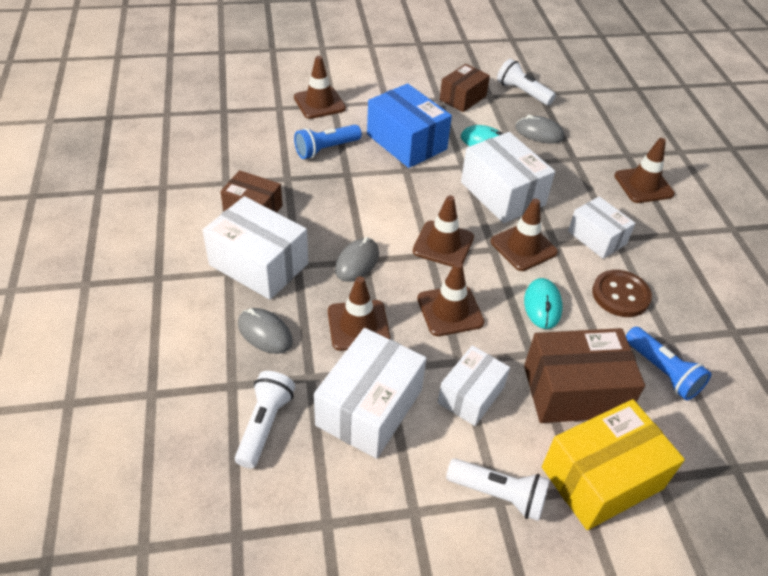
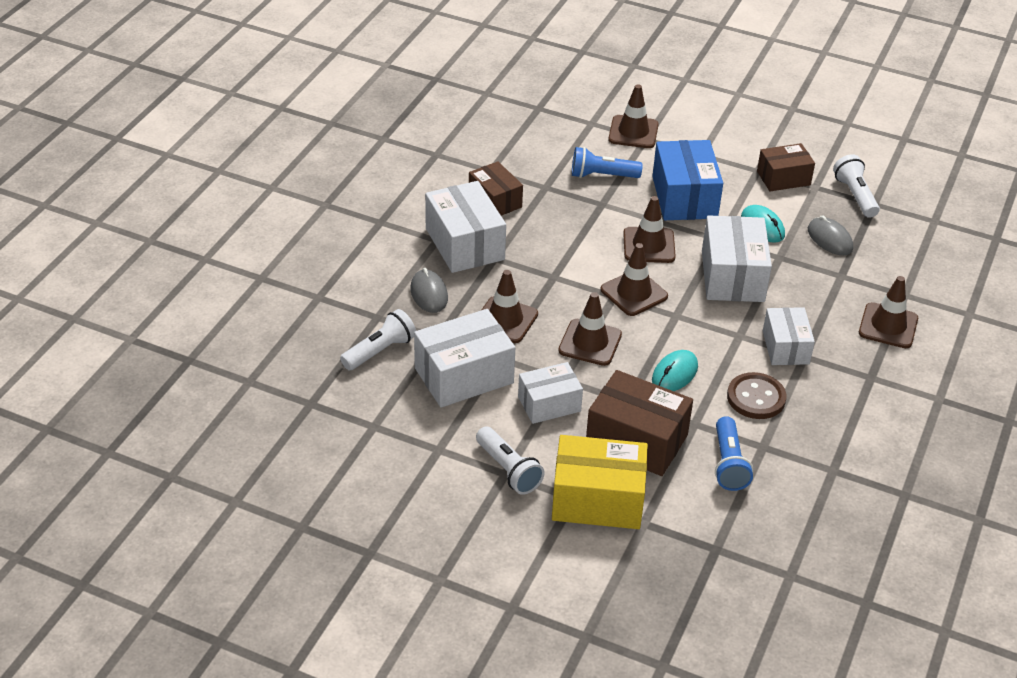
camera: 35 degrees right, 5 degrees down
grey mouse [335,237,379,282] -> none
brown traffic cone [491,199,558,271] -> brown traffic cone moved to [623,196,676,263]

